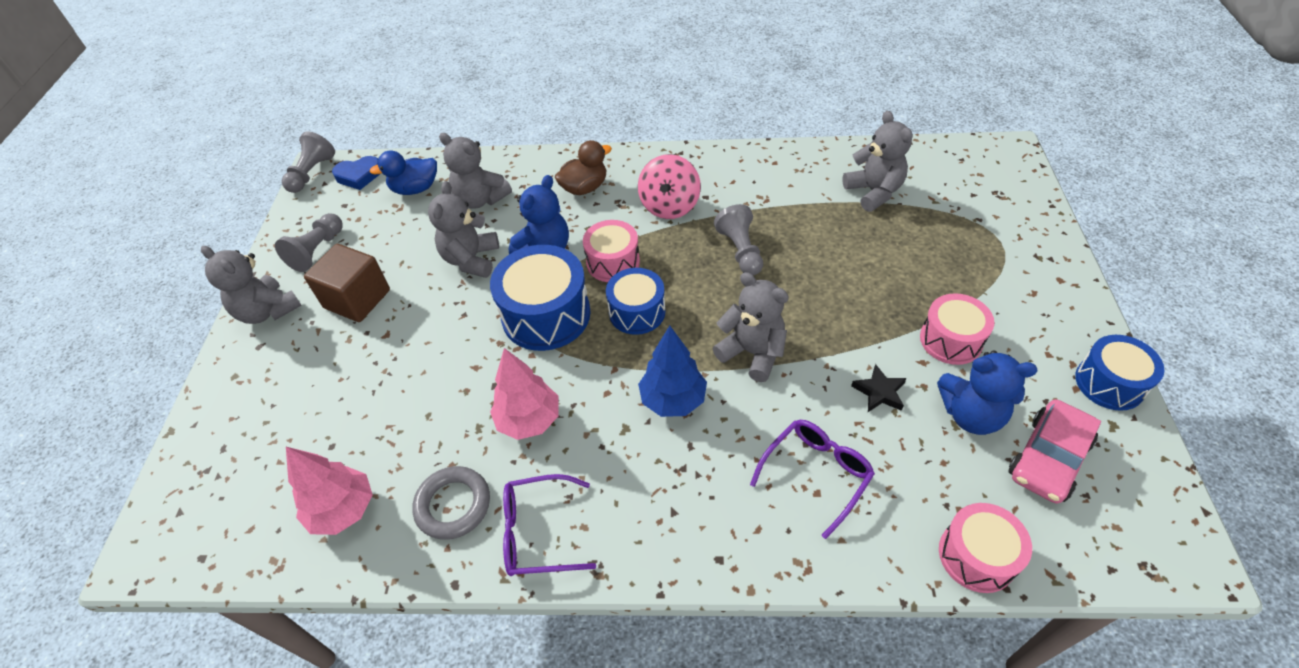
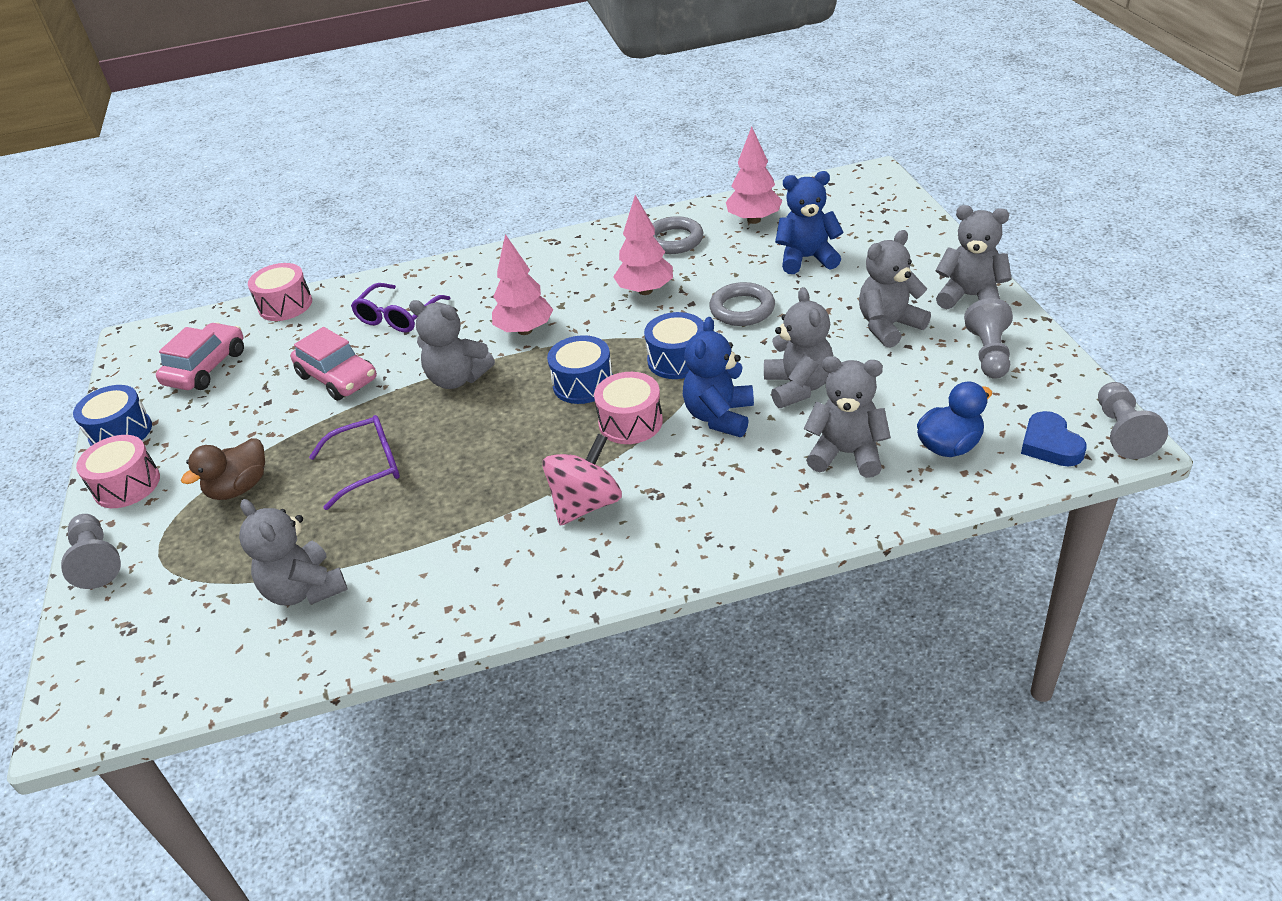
camera: 165 degrees right, 10 degrees down
brown cube [304,244,390,322] -> grey teddy bear [859,230,931,348]
blue heart [332,156,380,190] -> blue heart turned 75 degrees counterclockwise [1021,411,1087,466]
blue drum [490,245,591,351] -> blue drum [644,312,704,379], size x0.63
purple glasses [503,474,596,576] -> purple glasses moved to [309,415,400,510]
brown duck [555,140,612,195] -> brown duck moved to [181,438,265,500]
pink spinning top [638,154,701,219] -> pink spinning top turned 45 degrees clockwise [542,433,622,526]
blue tree [638,326,707,417] -> pink tree [492,234,553,335]
grey pawn [714,204,763,275] -> grey pawn moved to [61,514,121,589]
black star [851,364,907,412] -> pink car [291,327,377,401]
pink drum [920,293,994,365] -> pink drum moved to [76,435,160,508]
blue teddy bear [937,350,1038,435] -> blue teddy bear moved to [775,171,843,274]
none -> grey ring [709,282,775,326]

